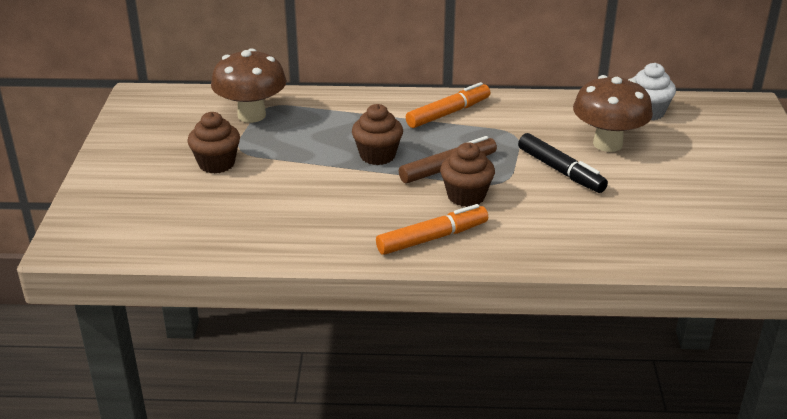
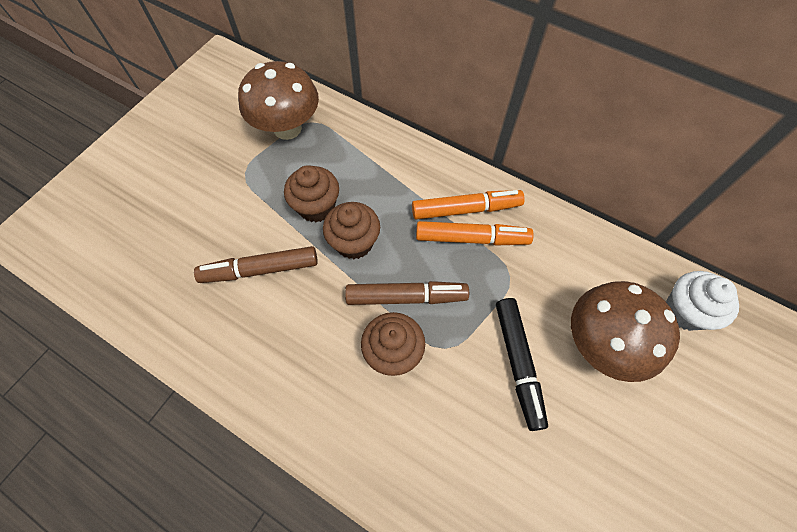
camera: 30 degrees right, 30 degrees up
brown cupcake [187,112,240,174] -> brown cupcake moved to [284,165,339,222]
orange marker [376,204,488,255] -> orange marker moved to [416,221,534,246]
none -> brown marker [194,246,318,283]

